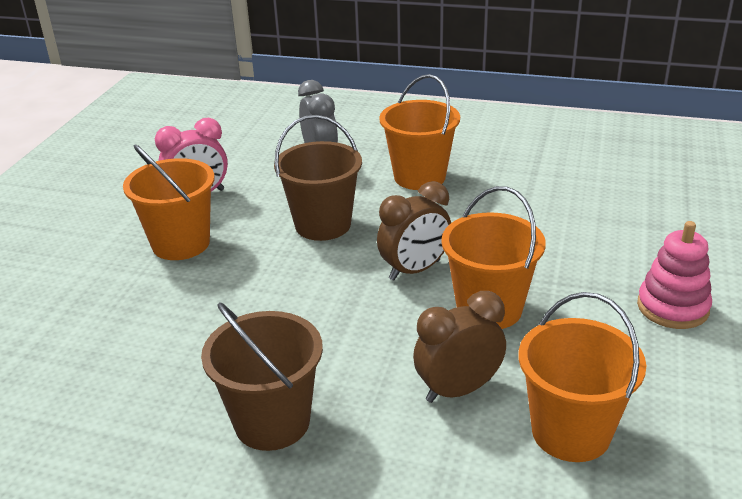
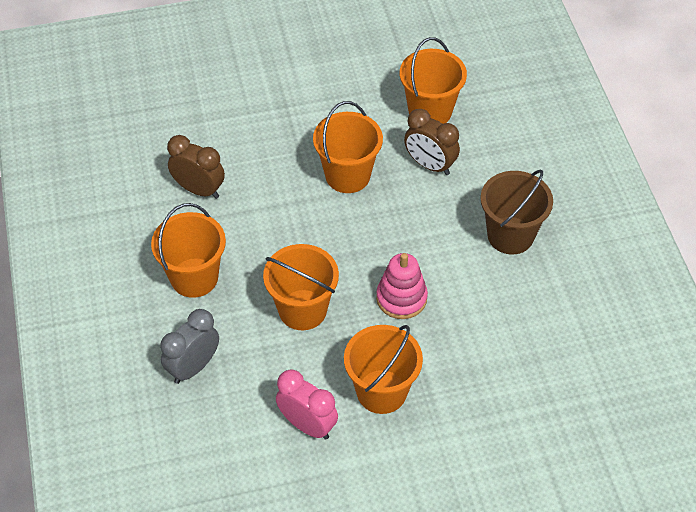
camera: 120 degrees left, 20 degrees up
brown bucket [274,115,362,241] -> orange bucket [263,244,339,330]
brown clock [377,181,451,281] -> brown clock moved to [167,135,225,199]
pink stacking toy [637,221,712,329] -> pink stacking toy moved to [376,253,428,319]

